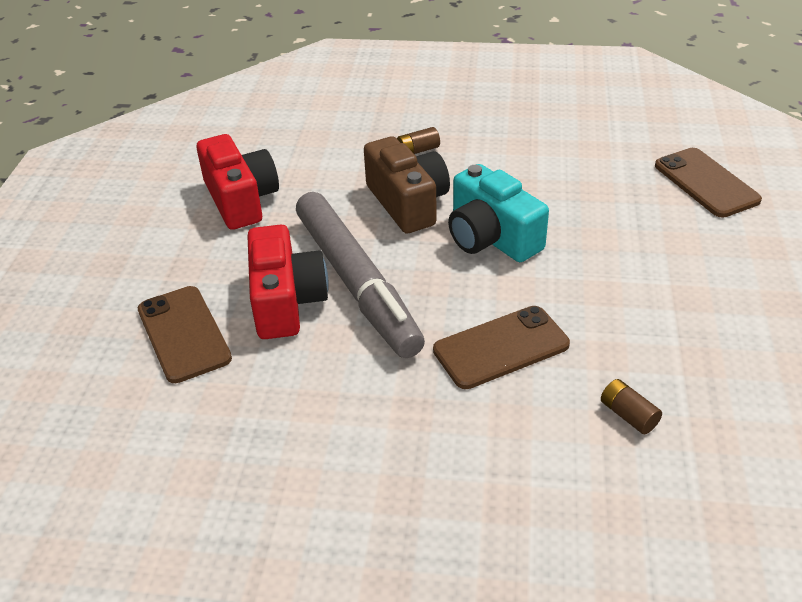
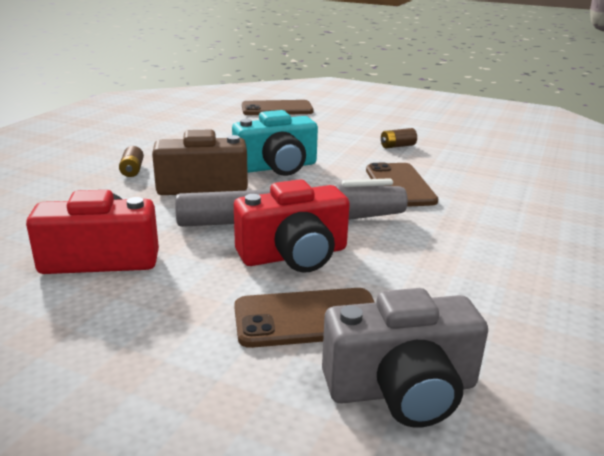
camera: 75 degrees left, 15 degrees down
red camera [247,225,329,339] -> red camera turned 150 degrees clockwise [234,179,350,273]
brown battery [601,379,662,435] -> brown battery moved to [381,128,417,148]
none -> grey camera [322,288,488,428]

